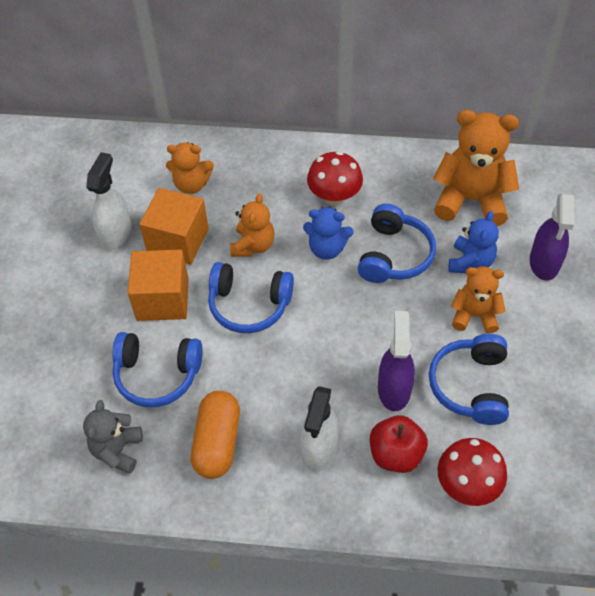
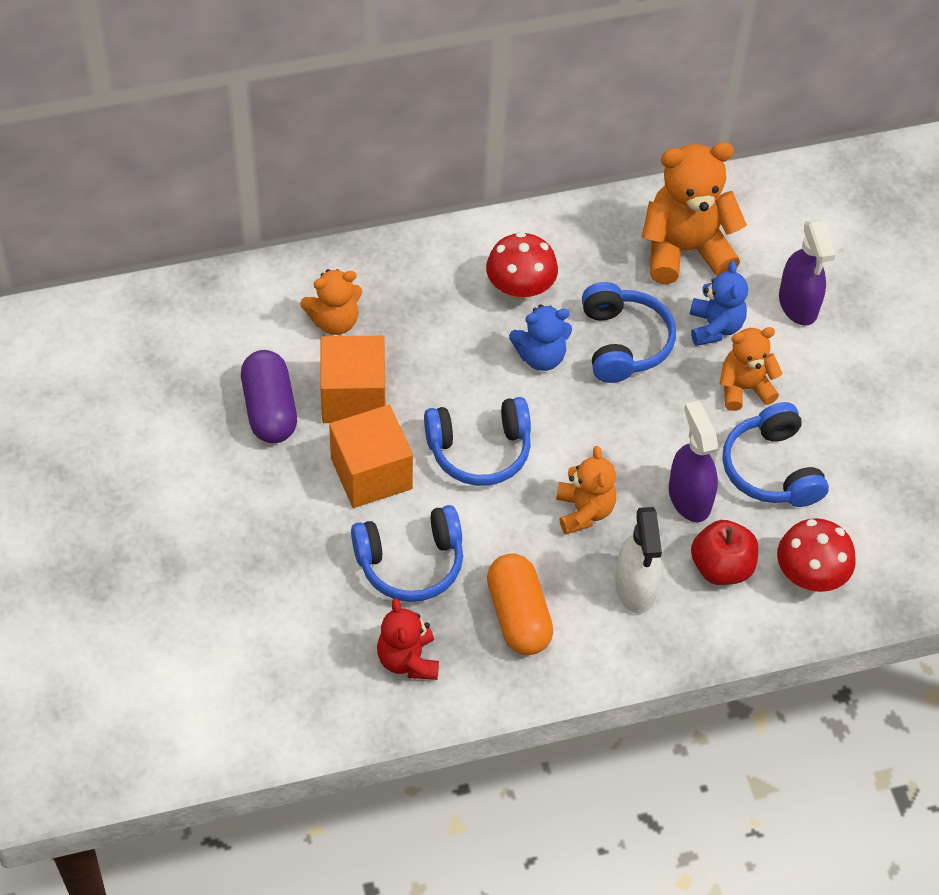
camera: 25 degrees left, 0 degrees up
grey teddy bear [83,400,143,474] -> red teddy bear [377,598,439,680]
white spray bottle [86,152,132,250] -> purple capsule [241,350,297,443]
orange teddy bear [230,193,275,257] -> orange teddy bear moved to [556,446,616,534]

